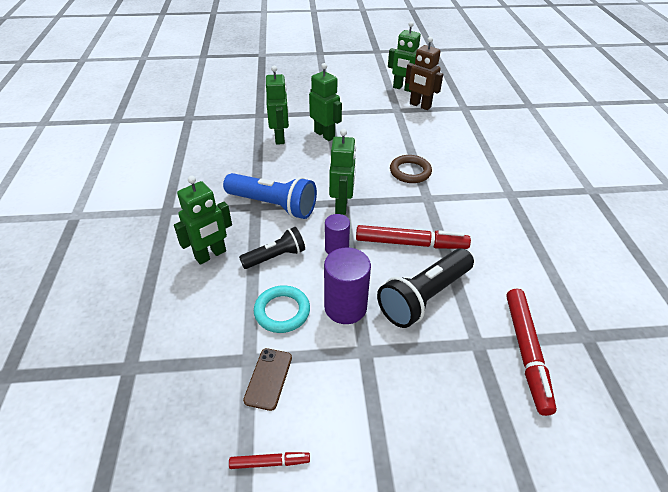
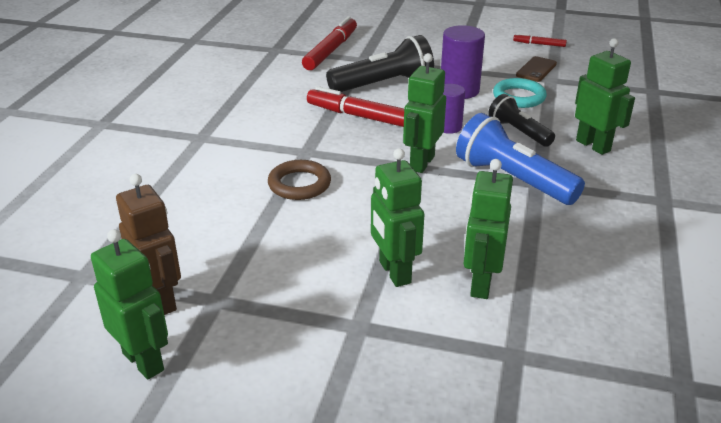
camera: 160 degrees left, 10 degrees down
green robot [174,176,232,265] -> green robot turned 75 degrees clockwise [575,38,635,155]
black flashlight [239,227,305,269] -> black flashlight turned 60 degrees clockwise [488,94,555,147]

